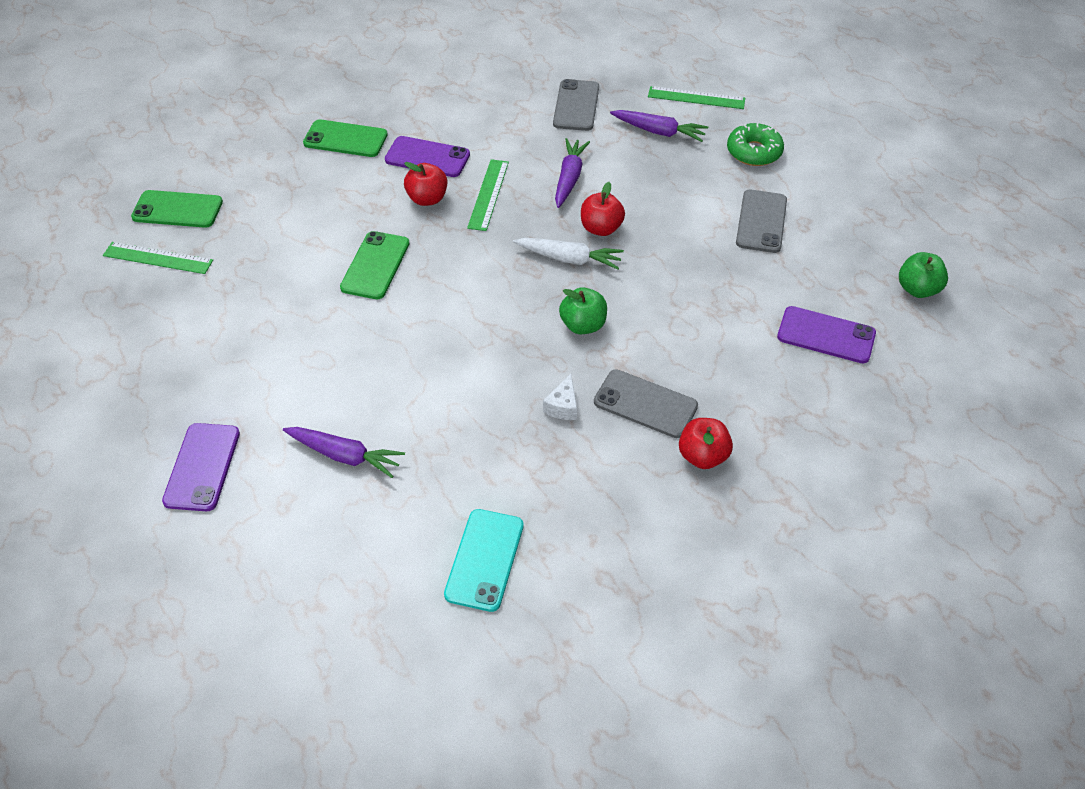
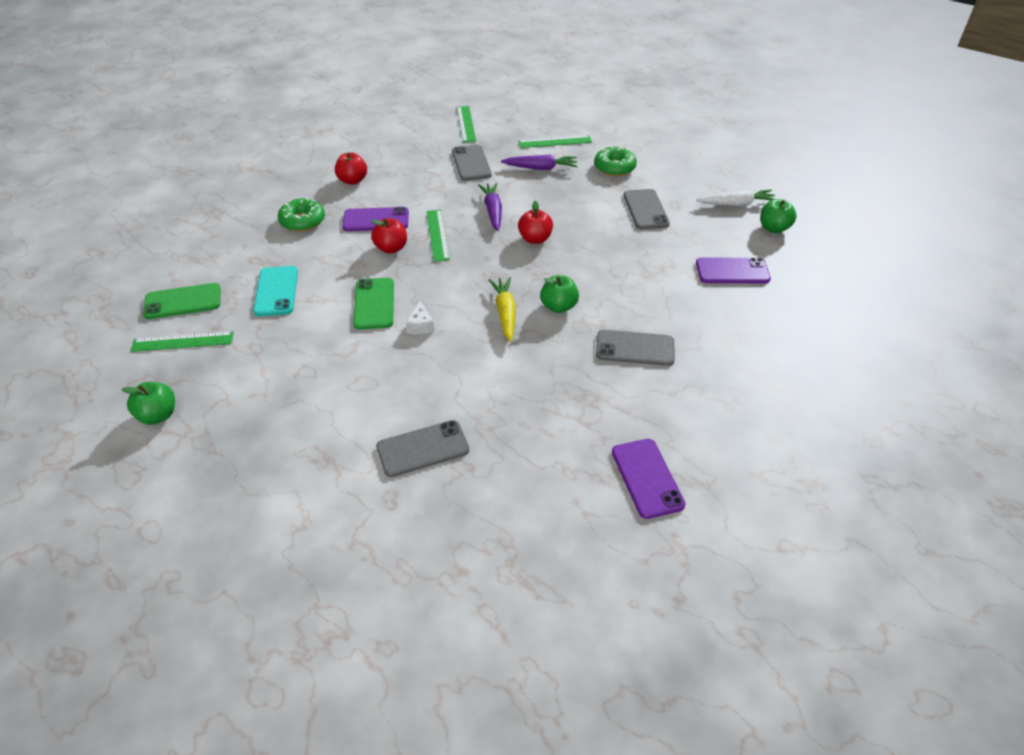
camera: 20 degrees left, 5 degrees down
purple phone [162,423,240,511] -> purple phone moved to [612,439,685,519]
purple carrot [283,427,405,478] -> grey phone [376,420,469,477]
green phone [303,119,388,157] -> green donut [278,197,325,232]
turquoise phone [444,509,524,612] -> turquoise phone moved to [253,266,298,316]
white carrot [513,238,624,270] -> white carrot moved to [696,189,775,206]
white cheese [543,374,577,420] -> white cheese moved to [406,301,434,334]
red apple [679,418,733,469] -> red apple moved to [335,152,367,185]
none -> green apple [121,382,175,425]
none -> green ruler [457,106,476,142]
none -> yellow carrot [489,277,516,342]

